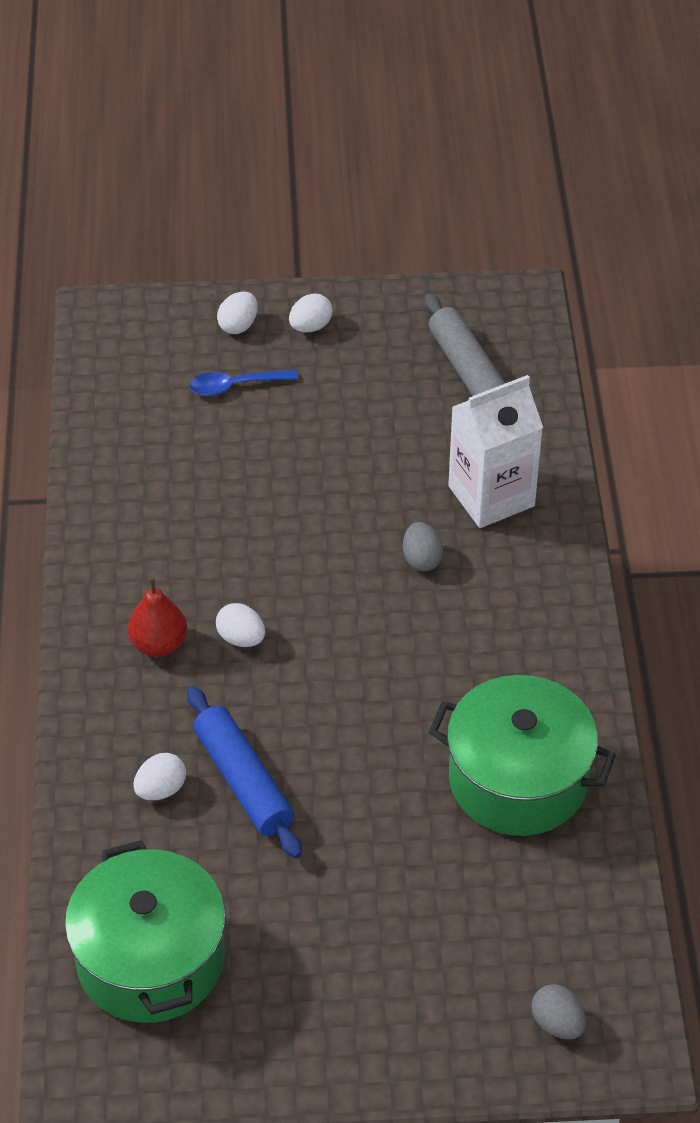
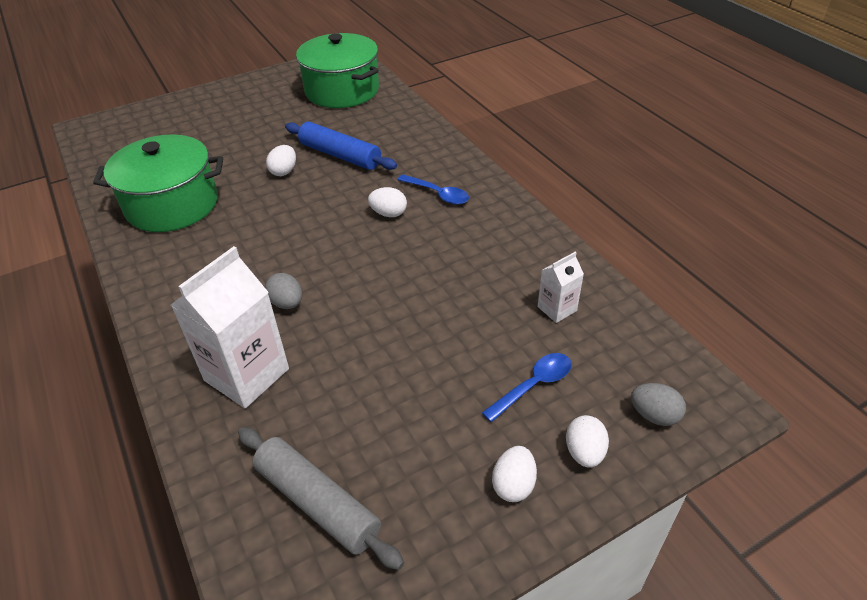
camera: 155 degrees right, 5 degrees down
red pear [128,578,187,657] -> blue spoon [397,174,469,205]
white egg [133,753,186,800] -> white egg moved to [266,145,296,176]
grey egg [532,984,586,1039] -> grey egg moved to [631,383,686,426]
none -> white carton [538,252,584,323]

